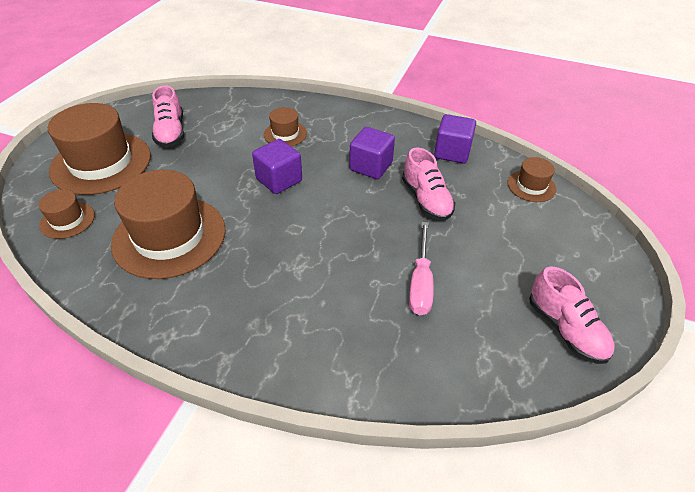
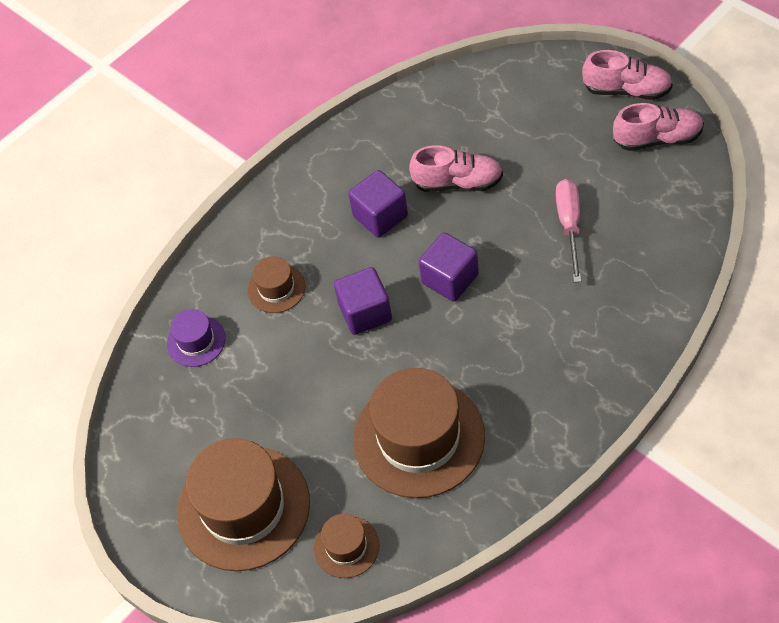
camera: 60 degrees left, 10 degrees up
pink shoe [152,86,184,147] -> pink shoe moved to [582,50,673,100]
pink screwdriver [409,222,434,315] -> pink screwdriver turned 120 degrees counterclockwise [556,179,581,282]
purple cube [434,114,476,163] -> purple cube moved to [419,232,479,302]
brown hat [507,157,556,202] -> none
none -> purple hat [167,309,226,367]

